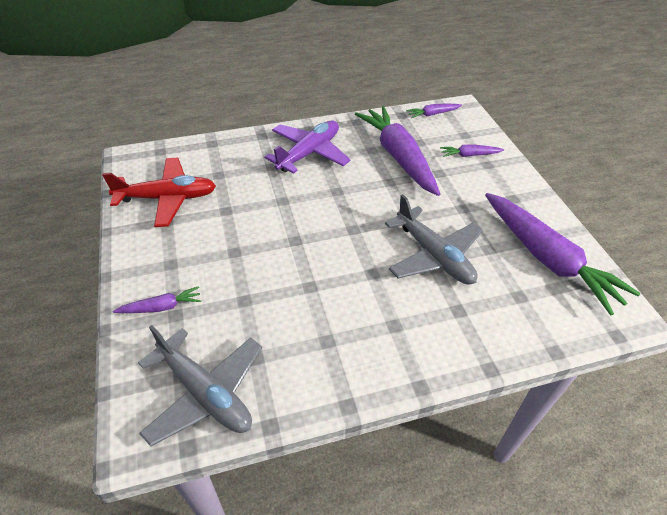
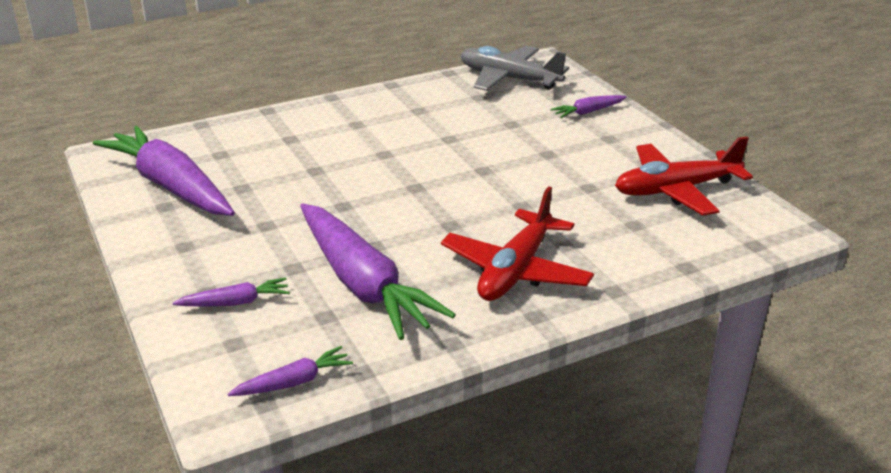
camera: 170 degrees right, 15 degrees down
purple plane [265,120,351,174] -> red plane [441,186,594,301]
grey plane [385,194,483,285] -> none

